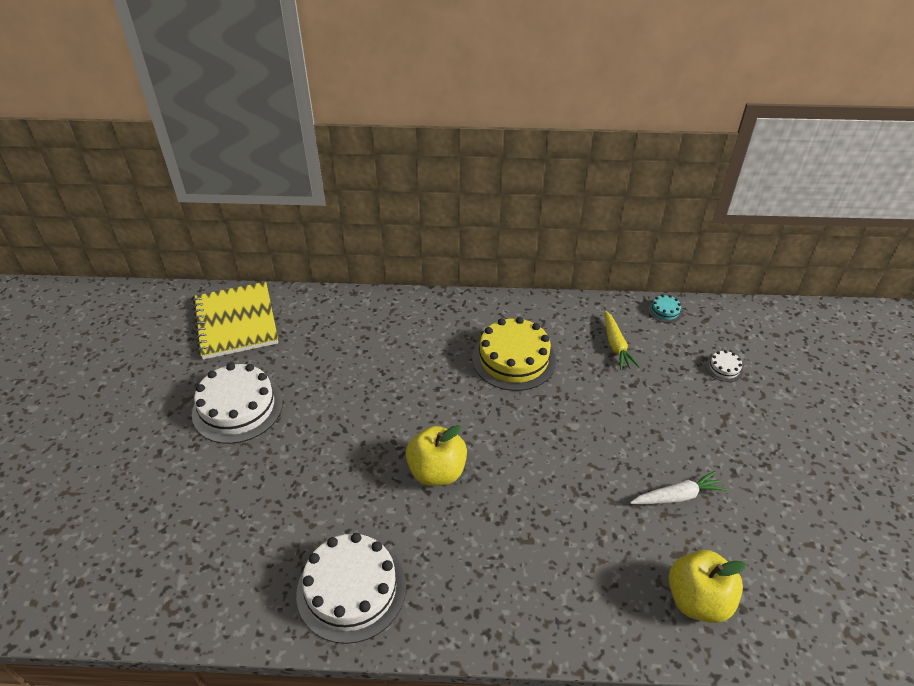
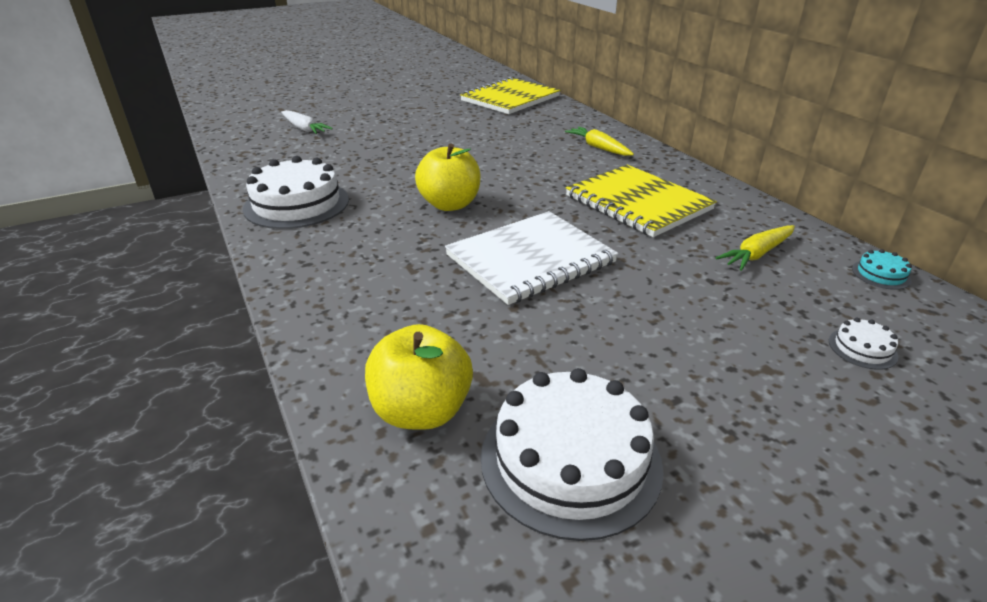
camera: 60 degrees right, 10 degrees down
white cake [192,363,283,444] -> white cake moved to [481,368,664,541]
yellow cake [472,317,556,391] -> yellow notebook [566,165,717,237]
white carrot [630,471,727,505] -> white carrot moved to [281,110,333,134]
none -> white notebook [445,211,618,305]
none -> yellow carrot [565,127,634,156]

